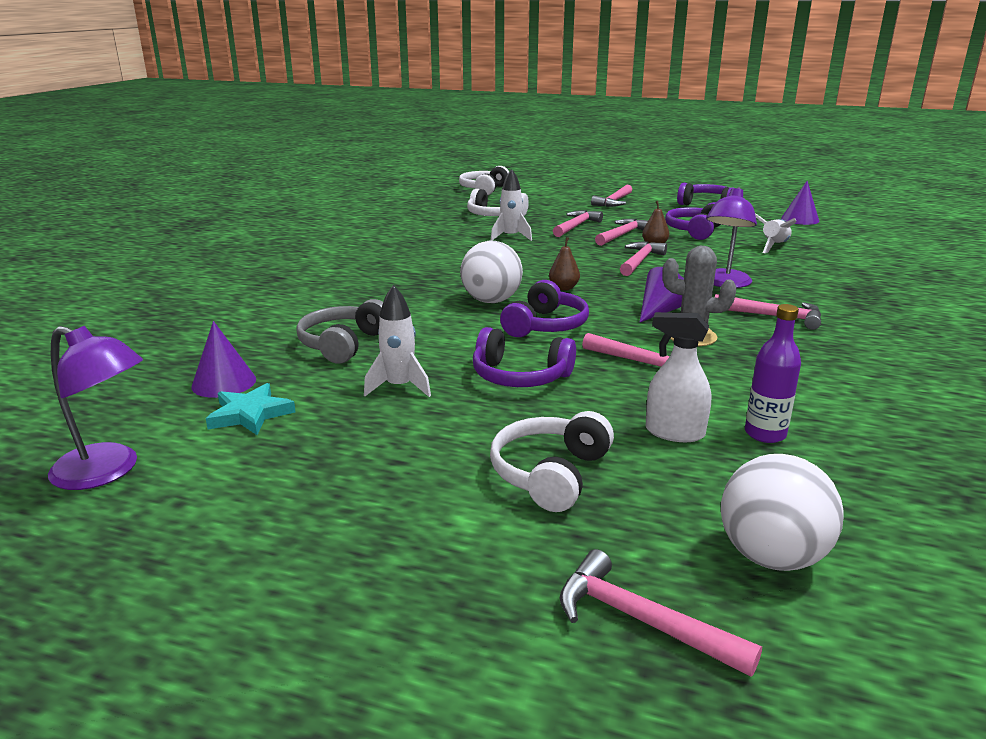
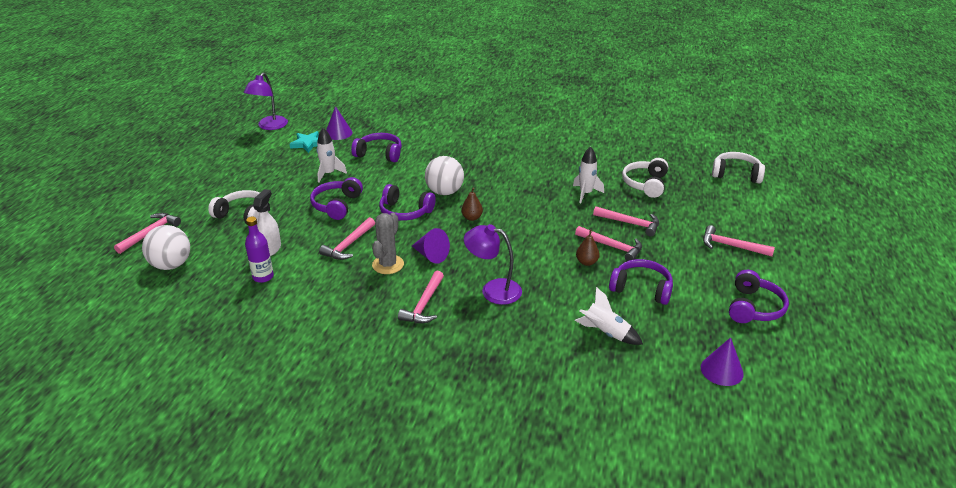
camera: 85 degrees right, 10 degrees up
grey headphones [296,299,383,364] -> purple headphones [351,133,402,162]
pink hammer [620,241,667,276] -> none

